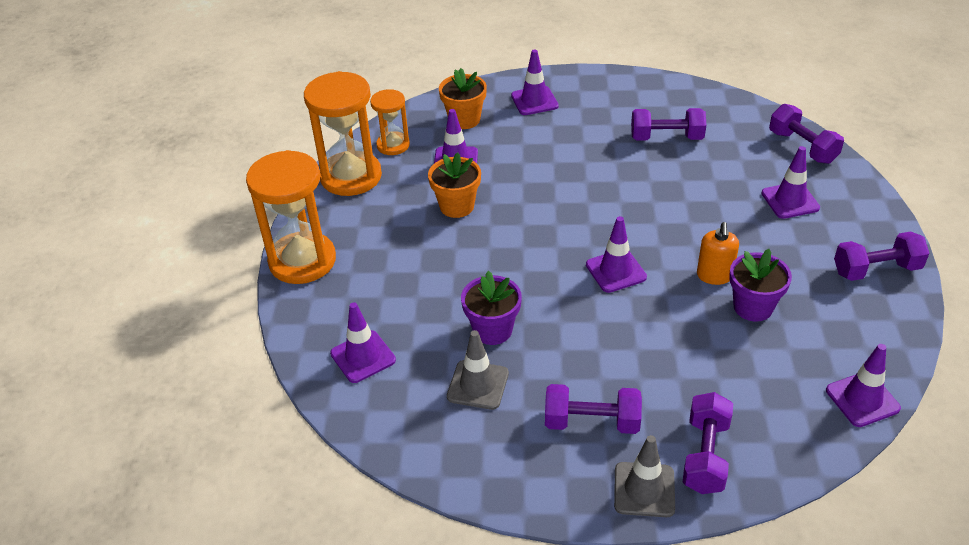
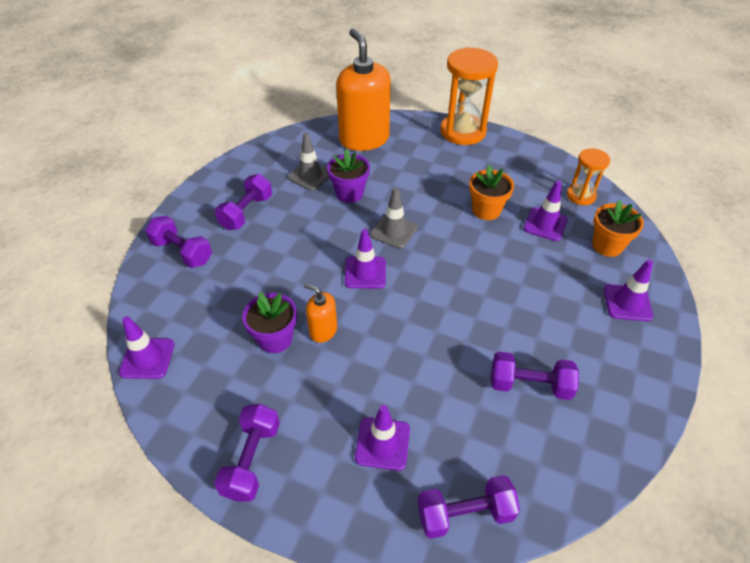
camera: 110 degrees right, 5 degrees up
orange hourglass [304,71,382,196] -> none
purple traffic cone [330,302,396,383] -> orange soap dispenser [336,28,391,151]
grey traffic cone [614,435,675,517] -> grey traffic cone moved to [370,187,418,249]
purple dumbbell [631,108,706,140] -> purple dumbbell turned 75 degrees clockwise [491,352,579,400]

